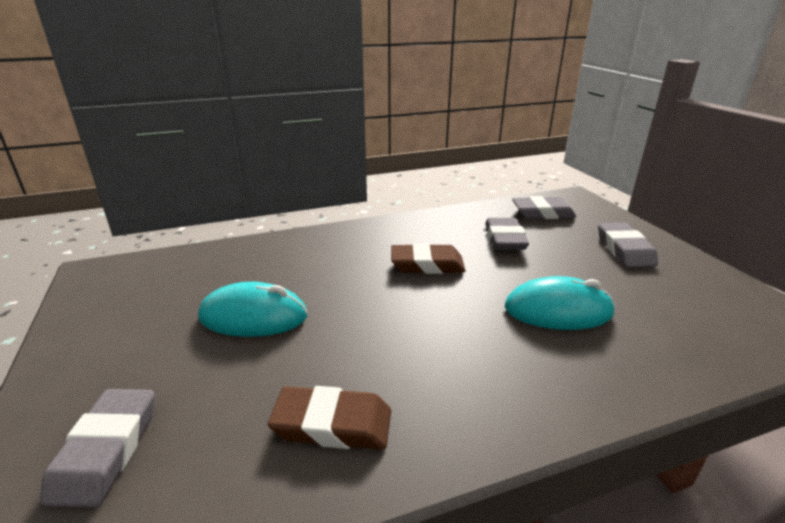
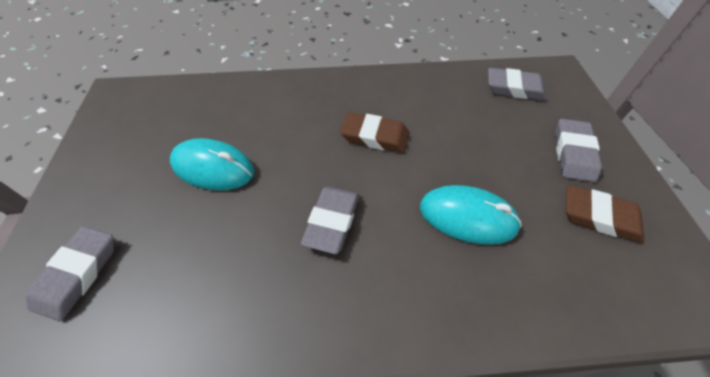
camera: 15 degrees right, 25 degrees up
brown eraser [268,386,391,450] -> brown eraser moved to [566,185,645,243]
grey eraser [485,218,529,250] -> grey eraser moved to [301,187,359,254]

